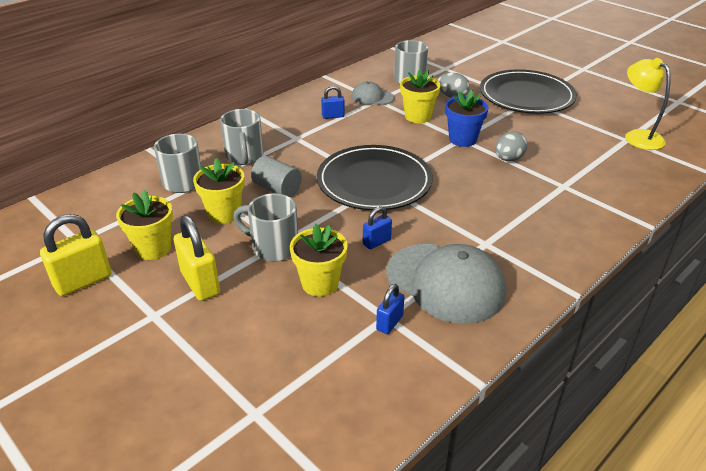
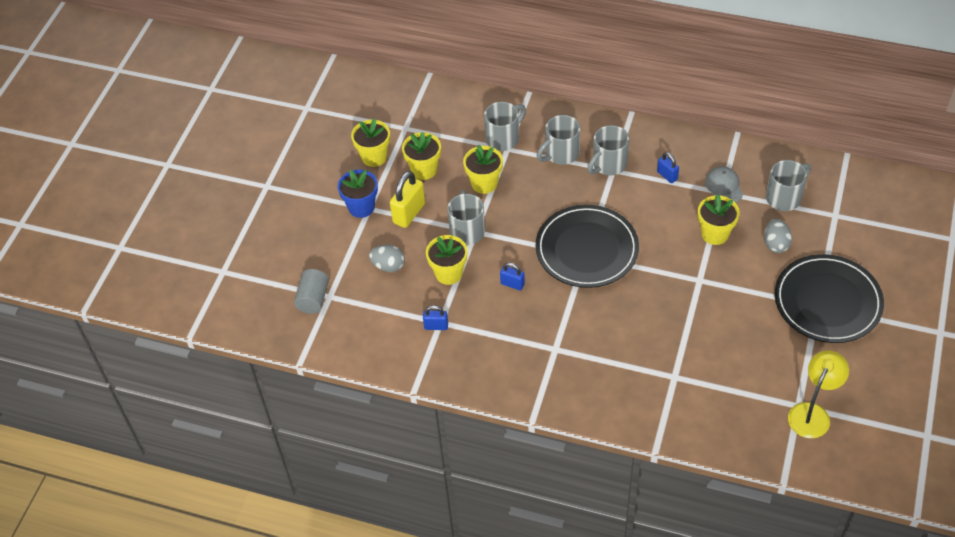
camera: 65 degrees right, 15 degrees up
yellow padlock [40,214,111,296] -> yellow flower pot [351,118,390,167]
grey cylinder [251,156,302,197] -> grey cylinder moved to [294,269,329,314]
grey cap [386,244,506,324] -> none
blue flower pot [445,90,489,147] -> blue flower pot moved to [338,170,378,218]
grey egg [495,131,528,161] -> grey egg moved to [369,245,405,272]
none -> grey mug [587,125,629,175]

